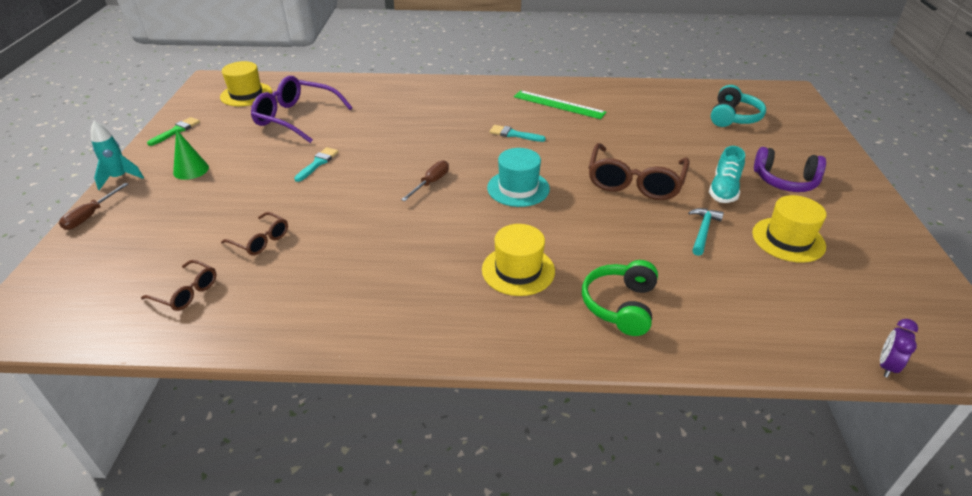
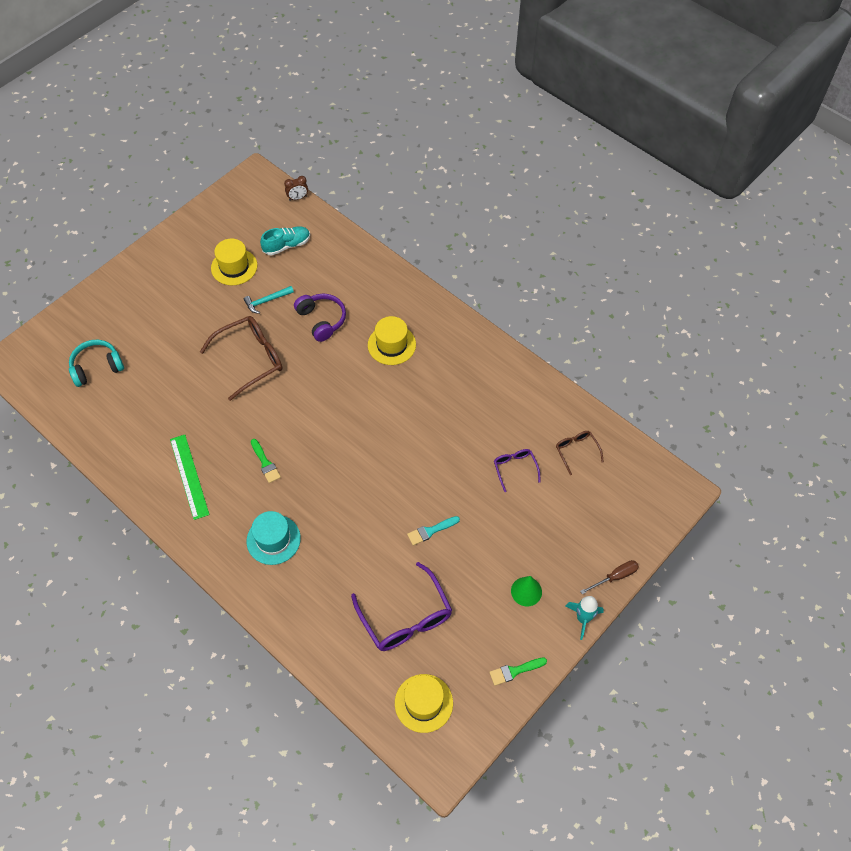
camera: 140 degrees left, 20 degrees up
brown glasses [221,212,288,255] -> purple glasses [494,449,541,492]
brown screwdriver [401,160,449,201] -> none
turquoise hat [487,148,550,207] -> turquoise hat moved to [247,511,301,565]
turquoise brush [489,125,546,142] -> green brush [251,439,281,483]
green headphones [582,260,658,336] -> none
turquoise shoe [709,146,745,203] -> turquoise shoe moved to [260,226,310,256]
purple headphones [754,147,826,192] -> purple headphones moved to [294,294,346,342]
purple clock [880,319,918,378] -> brown clock [284,176,308,201]

